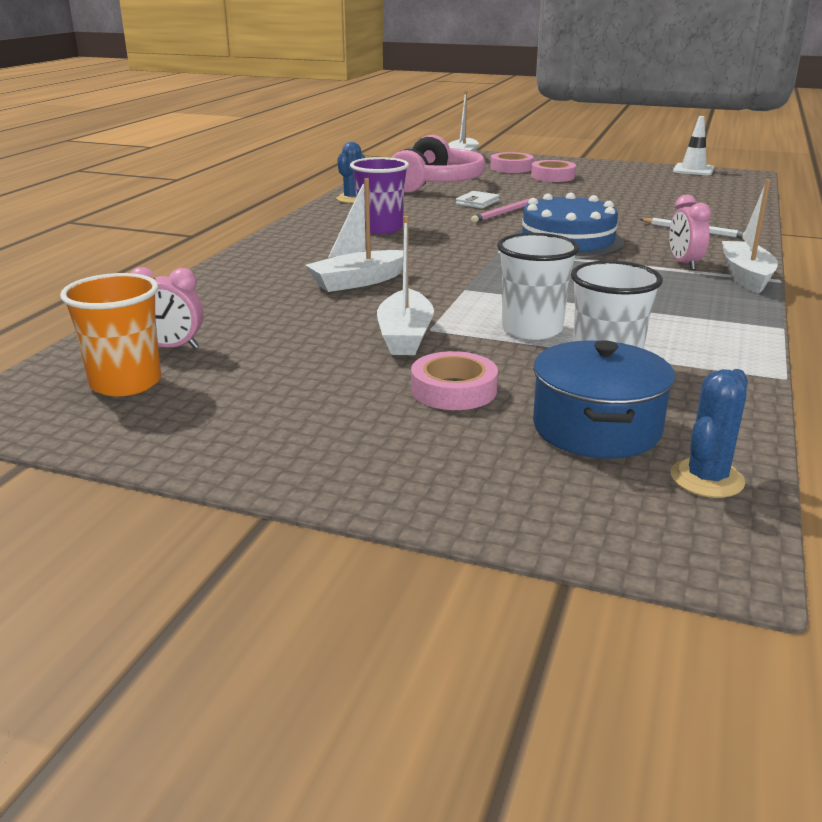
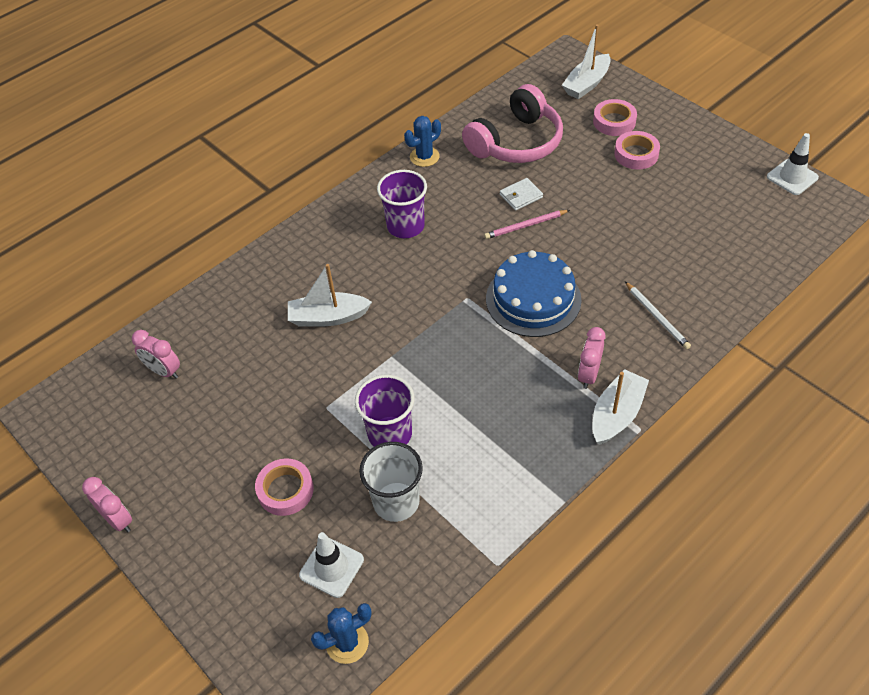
camera: 30 degrees right, 25 degrees up
orange cup [60,273,161,396] -> none
white boat [377,216,434,355] -> none
white cup [497,233,580,340] -> purple cup [355,374,415,447]
blue pot [533,340,675,458] -> white traffic cone [299,532,364,598]
none -> pink clock [82,477,132,532]

